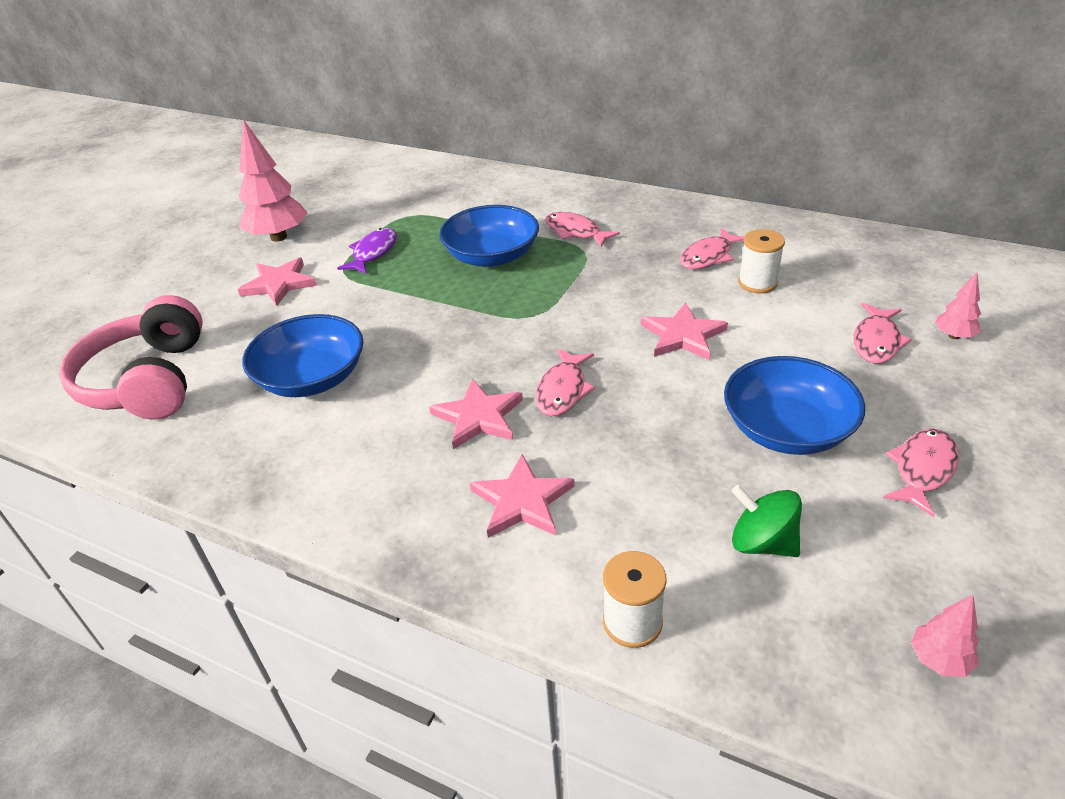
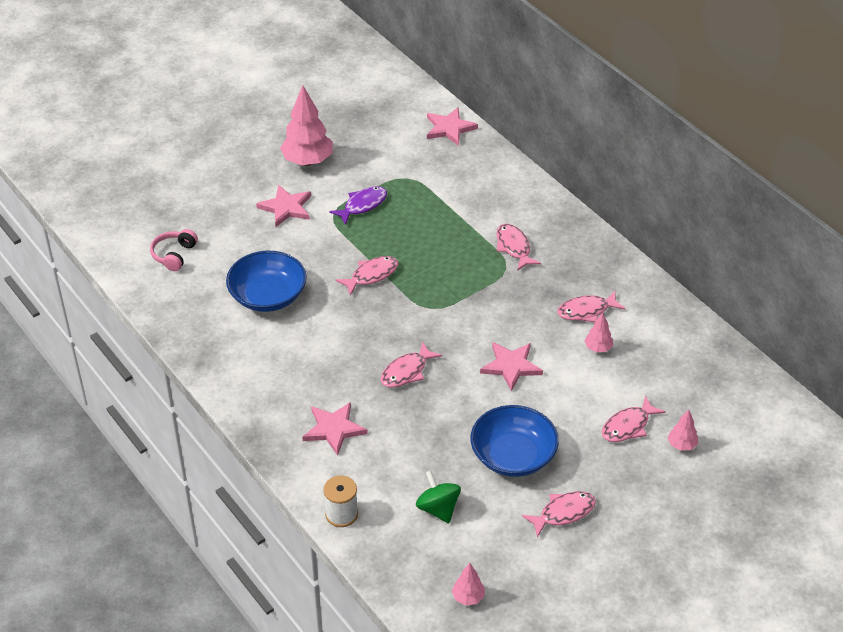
camera: 25 degrees right, 5 degrees up
pink headphones [59,295,203,420] -> pink headphones [150,229,198,271], size x0.49
pink star [429,379,523,449] -> pink star moved to [427,107,478,146]
blue bowl [439,205,539,267] -> none
white spool [738,229,785,293] -> pink tree [585,312,613,352]
none -> pink fish [336,256,398,296]

